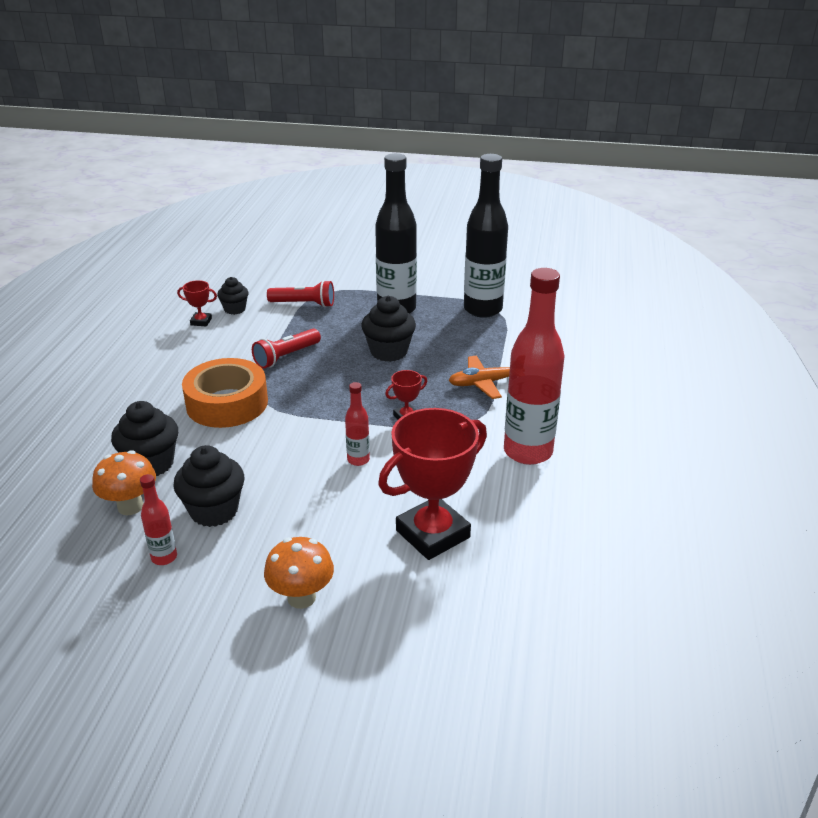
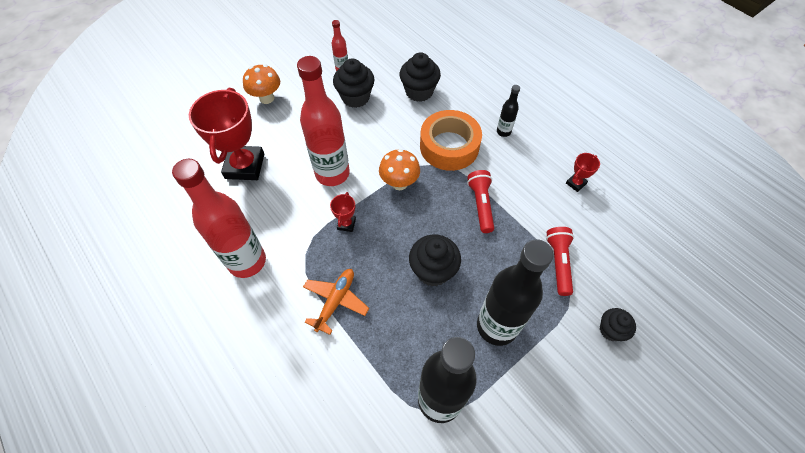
camera: 130 degrees right, 25 degrees up
orange mushroom [92,450,156,515] -> orange mushroom moved to [379,149,420,190]
black cupcake [217,277,249,315] -> black cupcake moved to [600,308,636,341]
red flashlight [267,280,334,307] -> red flashlight turned 135 degrees clockwise [546,227,574,296]
red bottle [345,382,370,466] -> red bottle [297,56,350,186], size x2.22
none -> black bottle [497,85,520,137]

